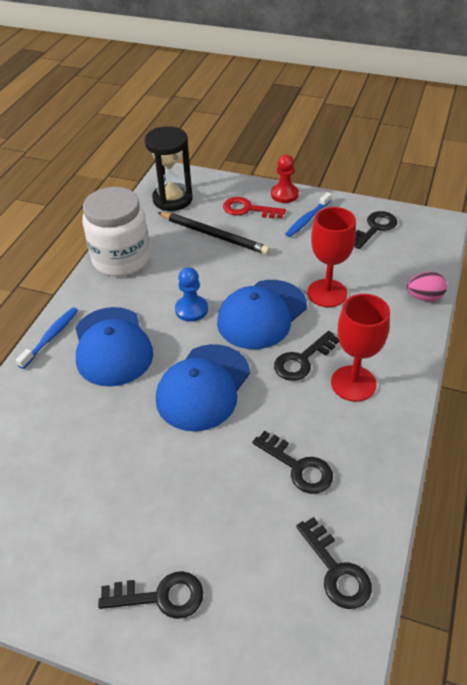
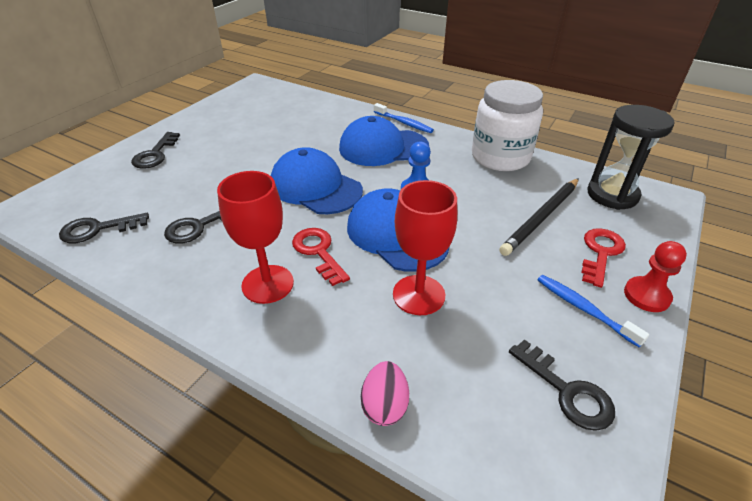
camera: 100 degrees right, 5 degrees down
black key [274,331,339,381] -> red key [292,228,350,286]

